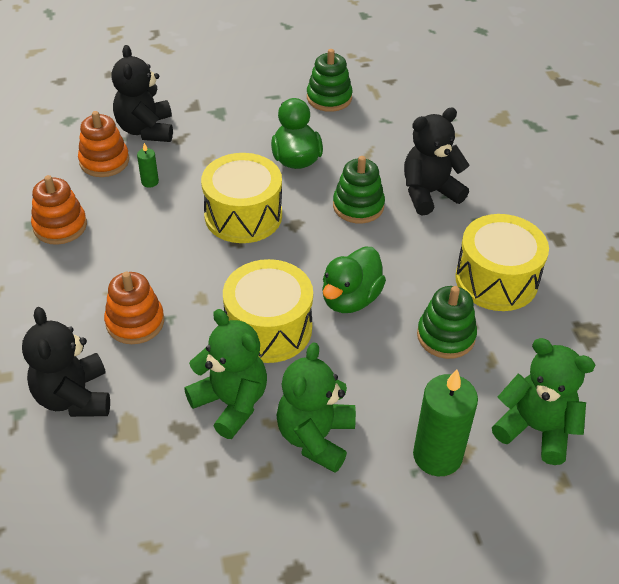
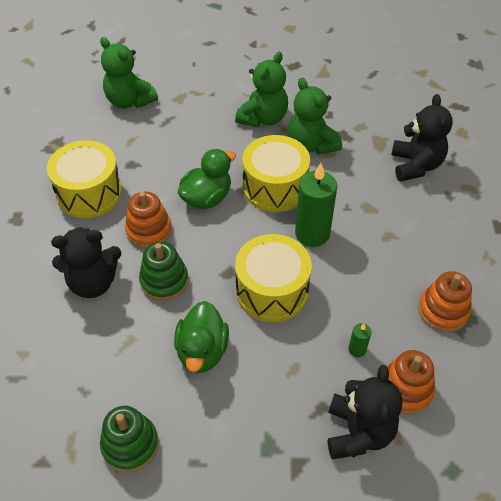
camera: 165 degrees left, 5 degrees up
orange stacking toy [104,272,164,344] -> orange stacking toy moved to [125,191,172,248]
green candle [413,369,478,476] -> green candle moved to [295,163,337,247]
green stacking toy [417,286,477,359] -> none

